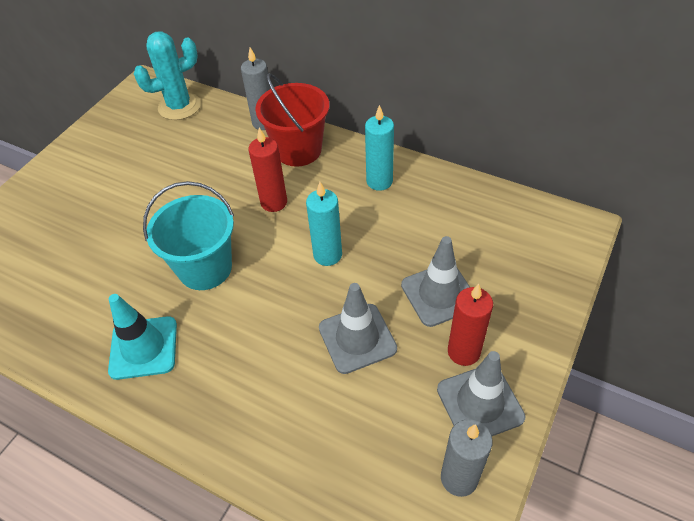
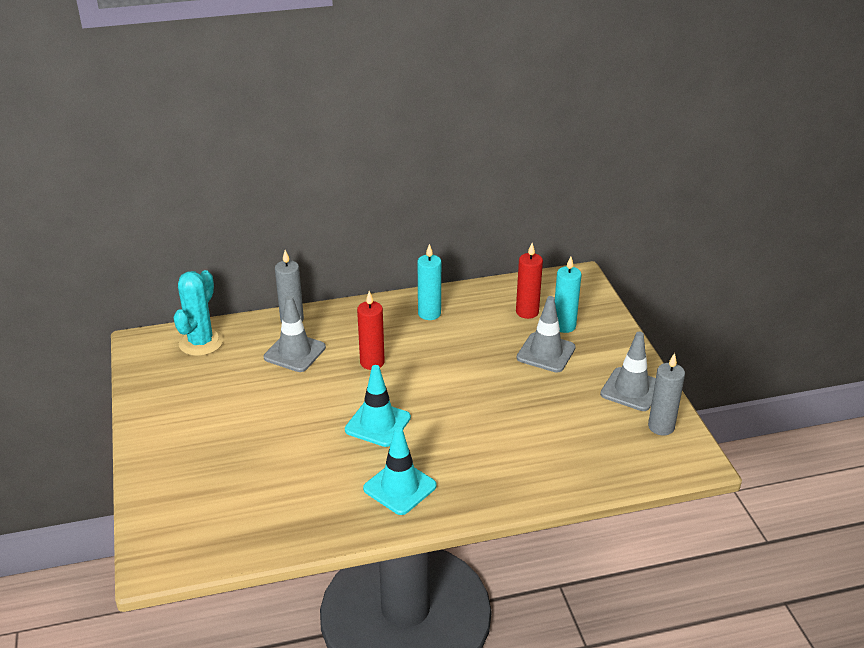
camera: 45 degrees left, 15 degrees down
turquoise bucket [143,181,234,290] -> turquoise traffic cone [345,365,411,447]
red bucket [255,73,329,167] -> none
turquoise candle [306,182,342,266] -> turquoise candle moved to [555,256,581,333]
grey traffic cone [319,283,397,374] -> grey traffic cone moved to [264,296,326,372]
red candle [448,284,493,366] -> red candle moved to [516,243,543,319]

